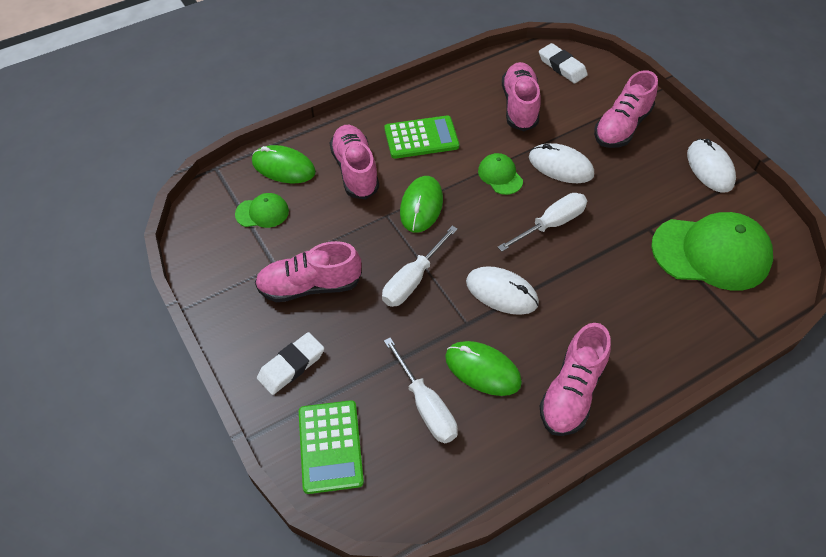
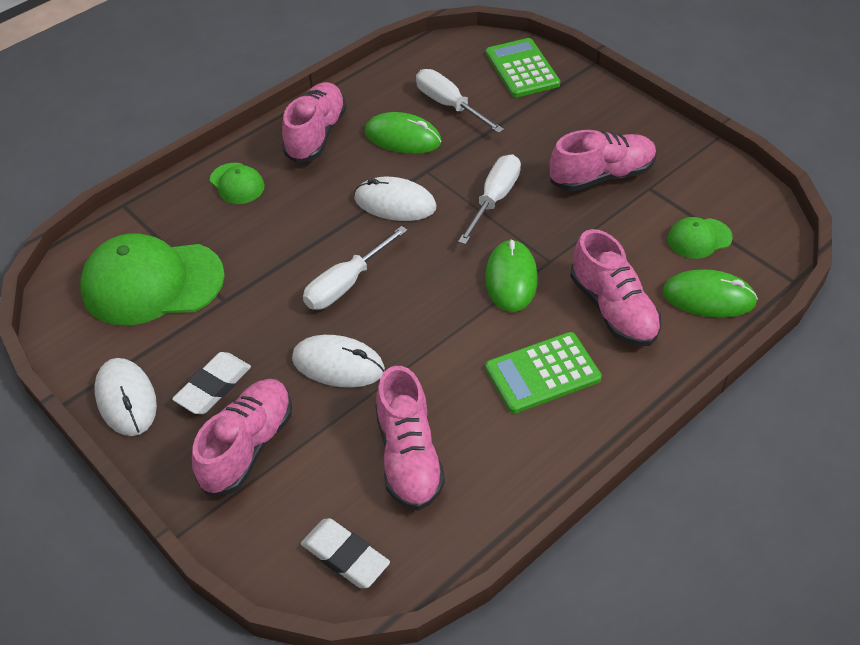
camera: 170 degrees right, 5 degrees down
white eraser [257,332,324,395] -> white eraser moved to [172,352,251,414]
green cap [478,153,523,195] -> green cap moved to [210,163,265,204]

